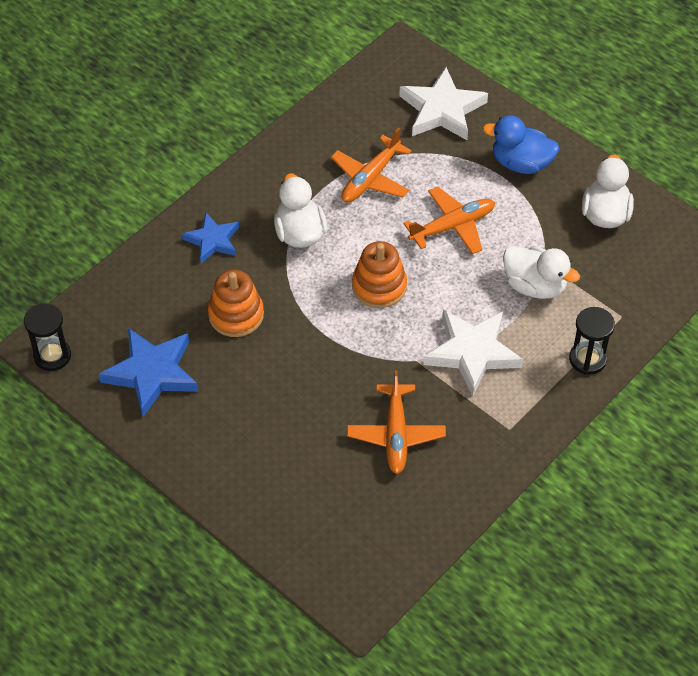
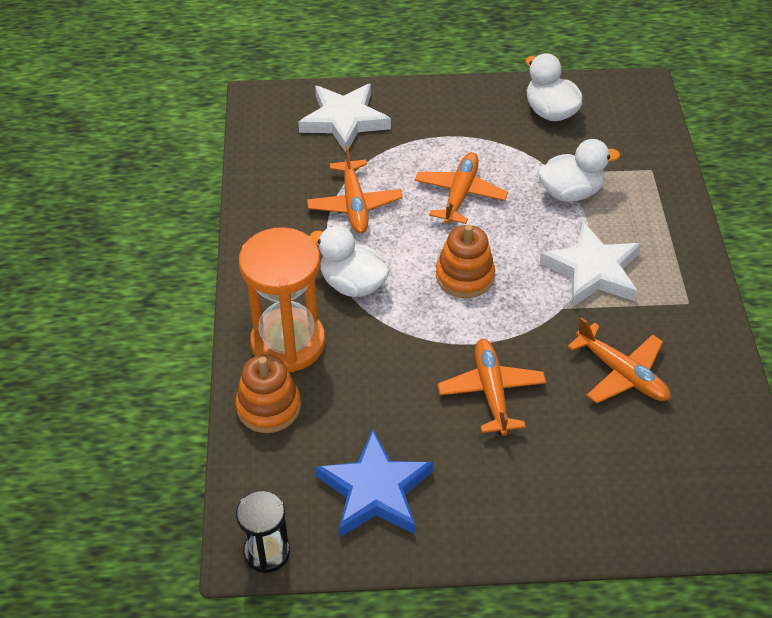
camera: 45 degrees left, 5 degrees down
blue star [182,213,239,263] -> orange hourglass [239,227,325,372]
orange stacking toy [208,270,264,337] -> orange stacking toy moved to [235,354,301,433]
blue duck [483,115,559,174] -> none
black hourglass [569,307,615,375] -> none
none -> orange plane [438,339,546,436]

